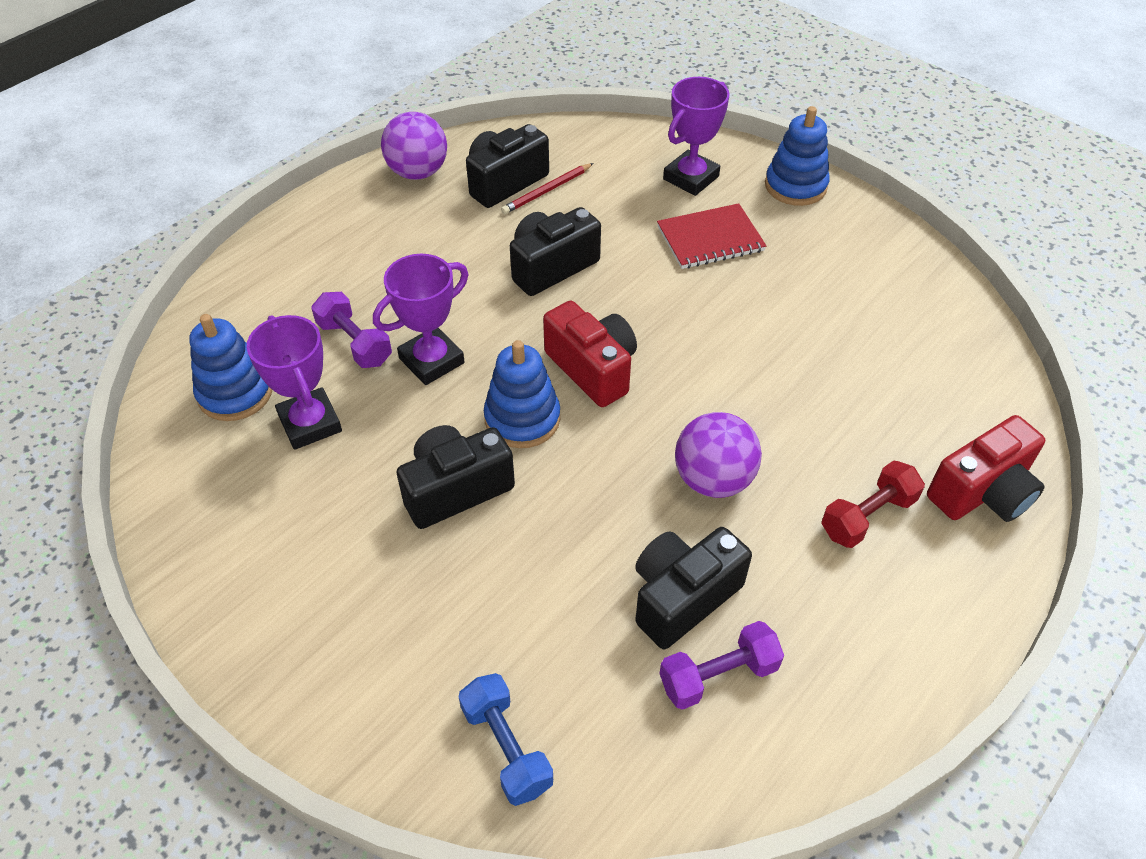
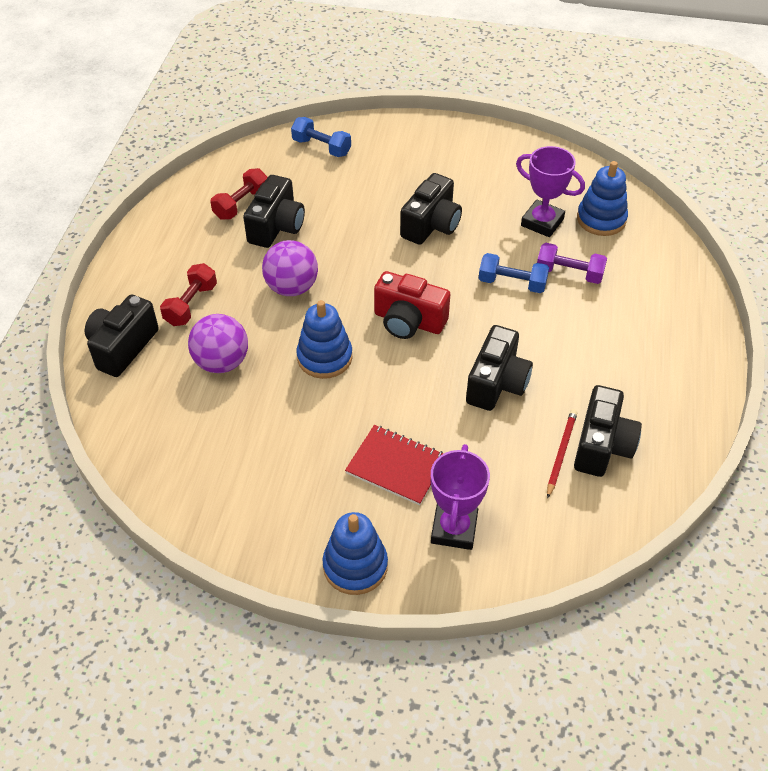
camera: 150 degrees right, 0 degrees up
purple trophy [373,254,468,385] -> blue dumbbell [479,253,549,293]
purple ball [381,112,447,180] -> purple ball moved to [188,314,248,373]
blue stacking toy [484,340,560,448] -> blue stacking toy moved to [296,300,352,379]
red notebook [657,203,767,269] -> red notebook turned 75 degrees clockwise [345,425,443,505]
purple dumbbell [659,621,784,710] -> red dumbbell [210,168,268,220]
red camera [927,415,1045,522] -> black camera [85,294,159,377]

